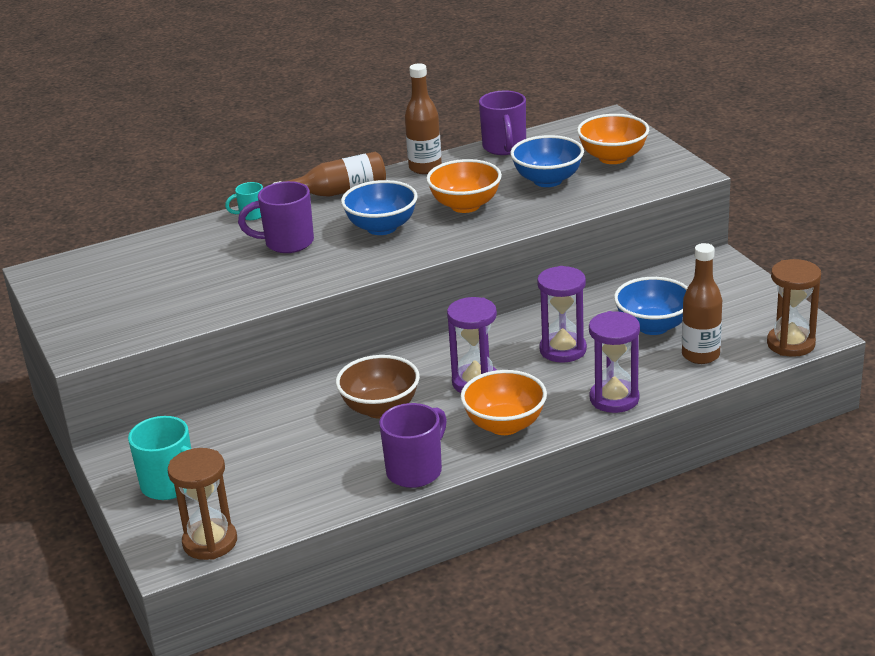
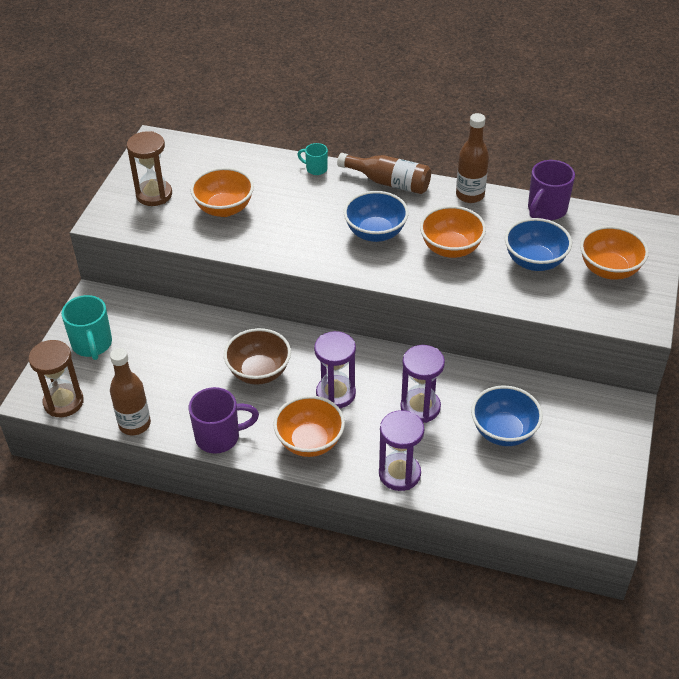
camera: 40 degrees right, 15 degrees up
purple mug [238,181,314,253] -> none
brown bottle [682,243,722,364] -> brown bottle moved to [110,348,151,435]
brown hourglass [767,259,821,357] -> brown hourglass moved to [127,131,172,206]
none -> orange bowl [190,167,254,217]

